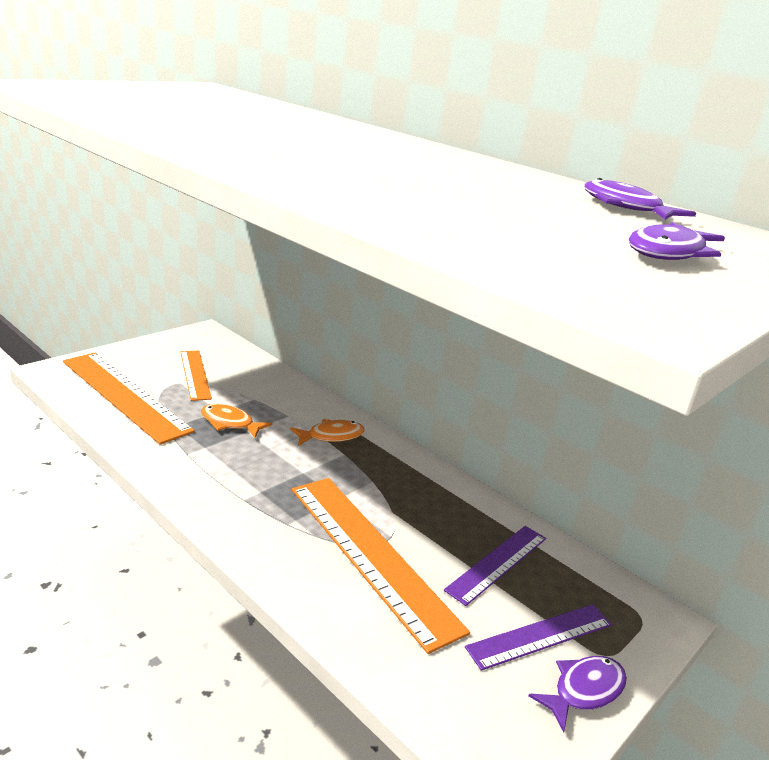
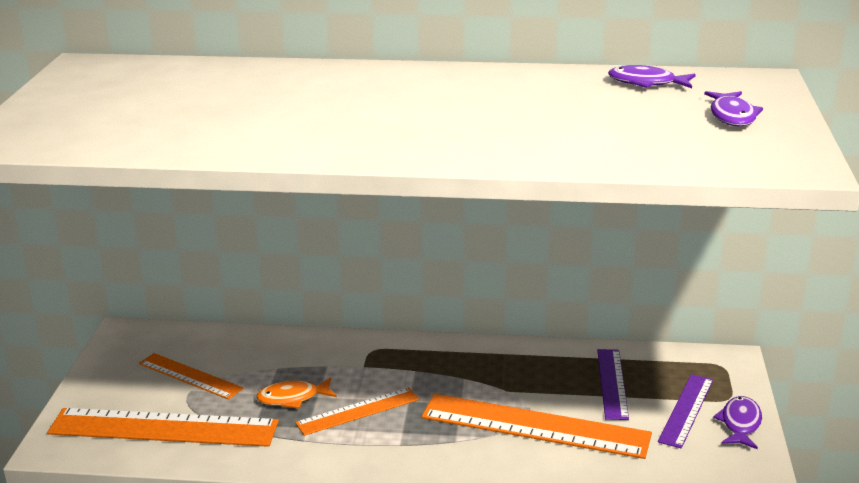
camera: 35 degrees left, 0 degrees up
orange fish [290,419,365,446] -> none
none -> orange ruler [295,387,419,436]

